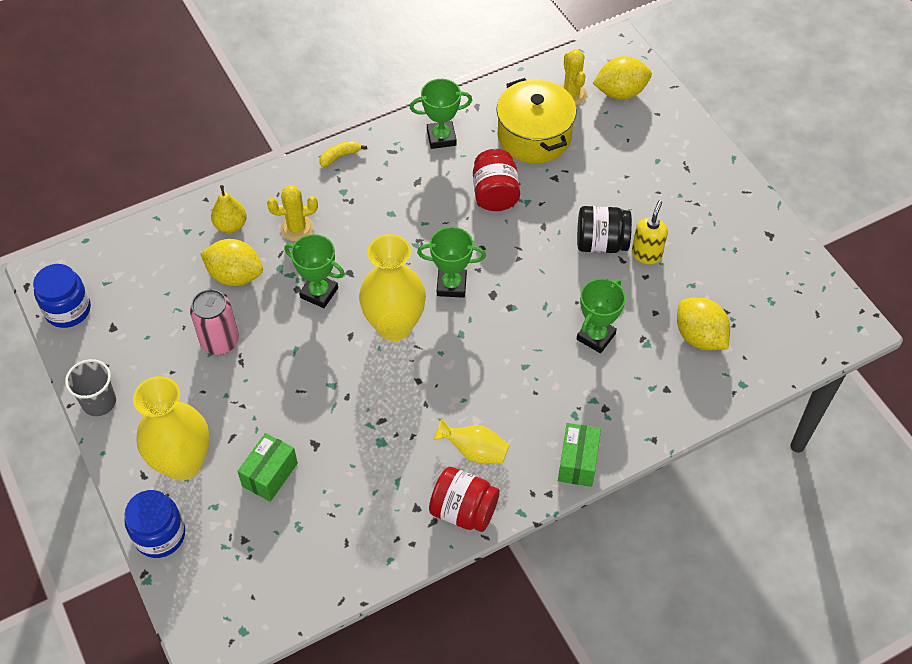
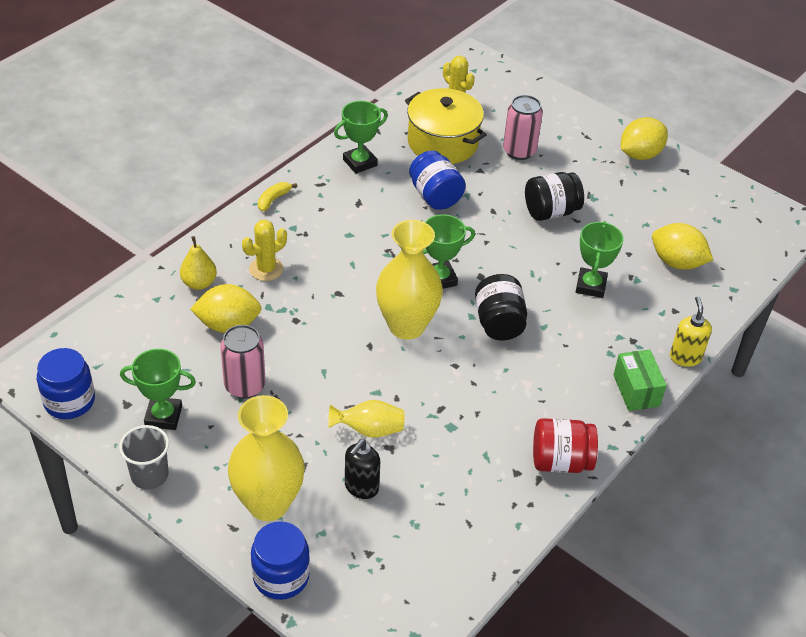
camera: 25 degrees left, 10 degrees down
green box [237,433,298,502] -> black soap dispenser [345,439,380,499]
green trophy [284,234,345,308] -> green trophy moved to [120,349,196,430]
yellow vase [434,419,509,464] -> yellow vase moved to [328,400,405,438]
red jar [473,149,520,211] -> blue jar [409,150,466,210]
yellow lemon [593,56,652,100] -> yellow lemon moved to [621,117,668,160]
yellow soap dispenser [632,200,668,264] -> yellow soap dispenser moved to [670,296,712,367]
none -> black jar [475,274,527,341]
none -> pink can [503,95,543,160]

